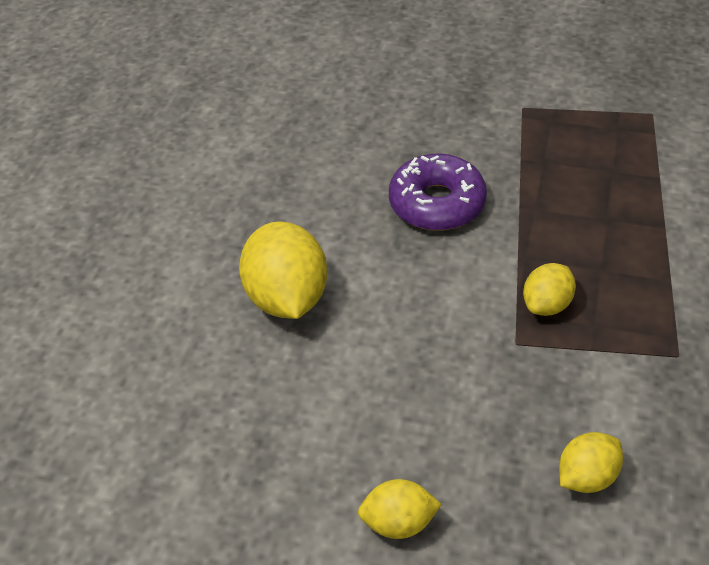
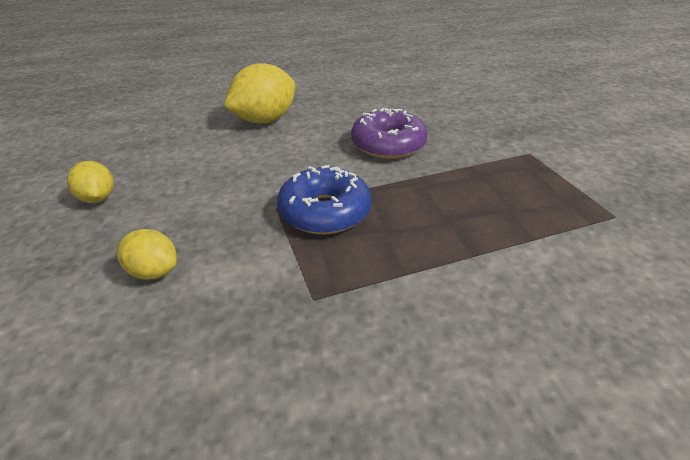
camera: 60 degrees right, 10 degrees down
yellow lemon [523,263,576,316] -> blue donut [277,165,371,234]

